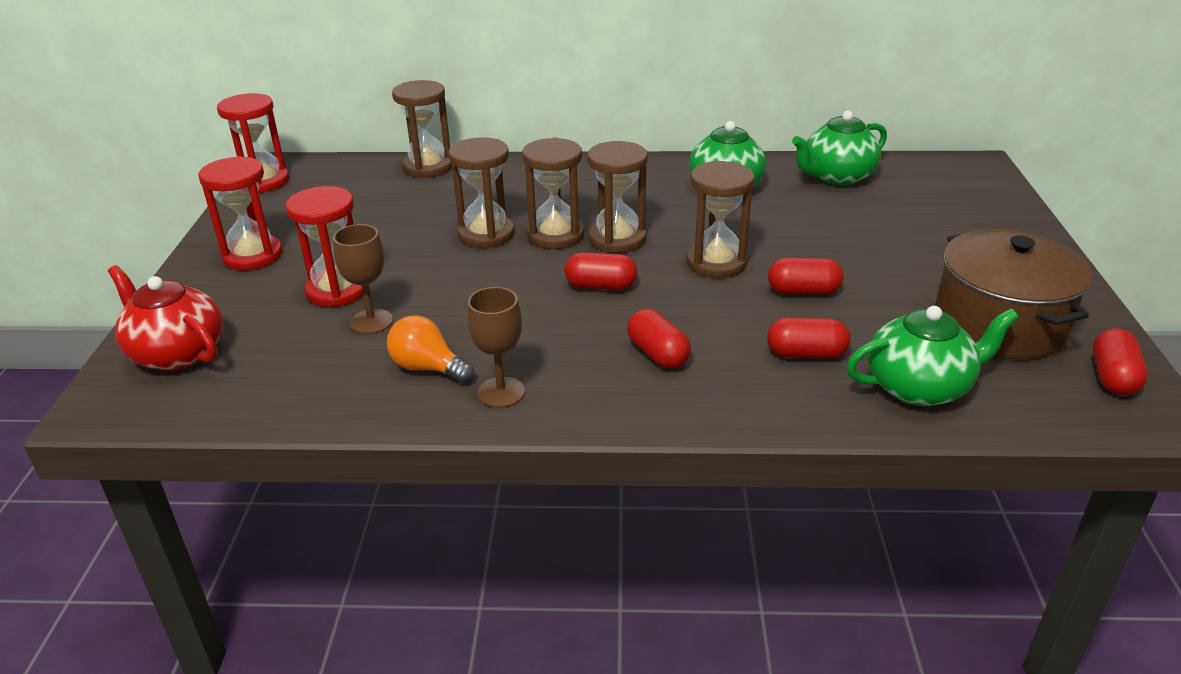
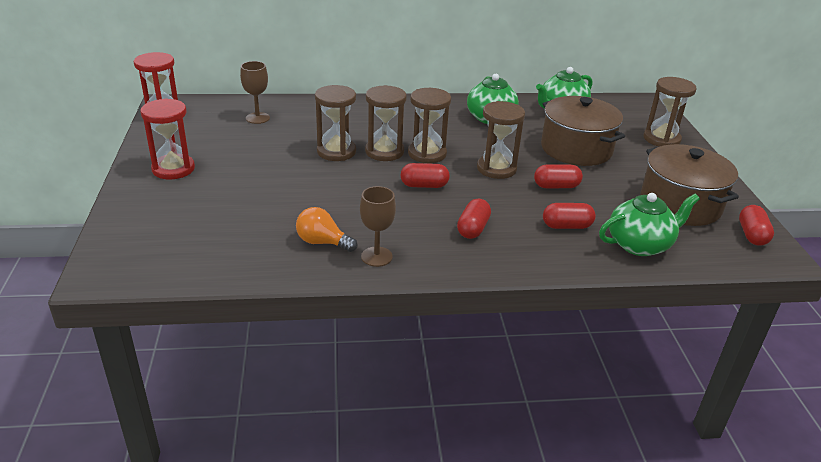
camera: 10 degrees left, 0 degrees up
red teapot [108,265,223,371] -> none
red hourglass [285,186,369,307] -> none
brown goblet [333,224,393,334] -> brown goblet moved to [240,61,270,124]
brown hourglass [392,80,452,178] -> brown hourglass moved to [644,77,697,147]
red capsule [627,309,691,369] -> red capsule turned 60 degrees clockwise [457,199,491,239]
none -> brown pot [541,96,625,166]

